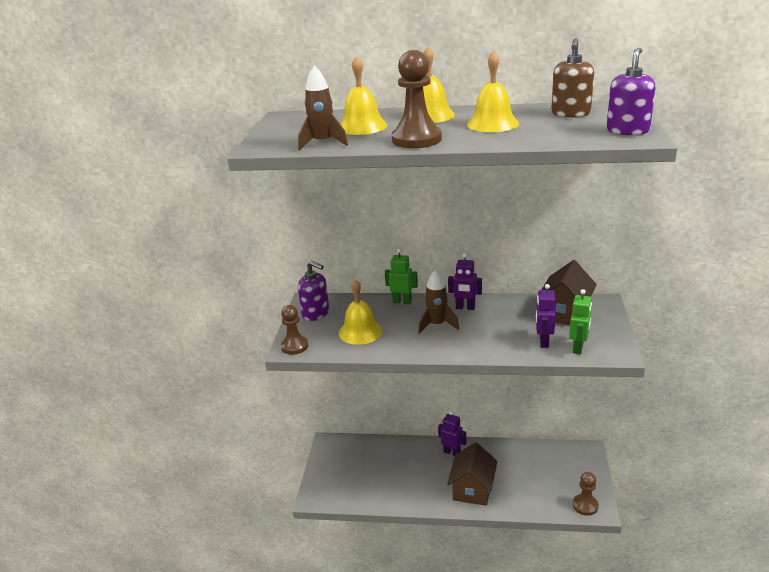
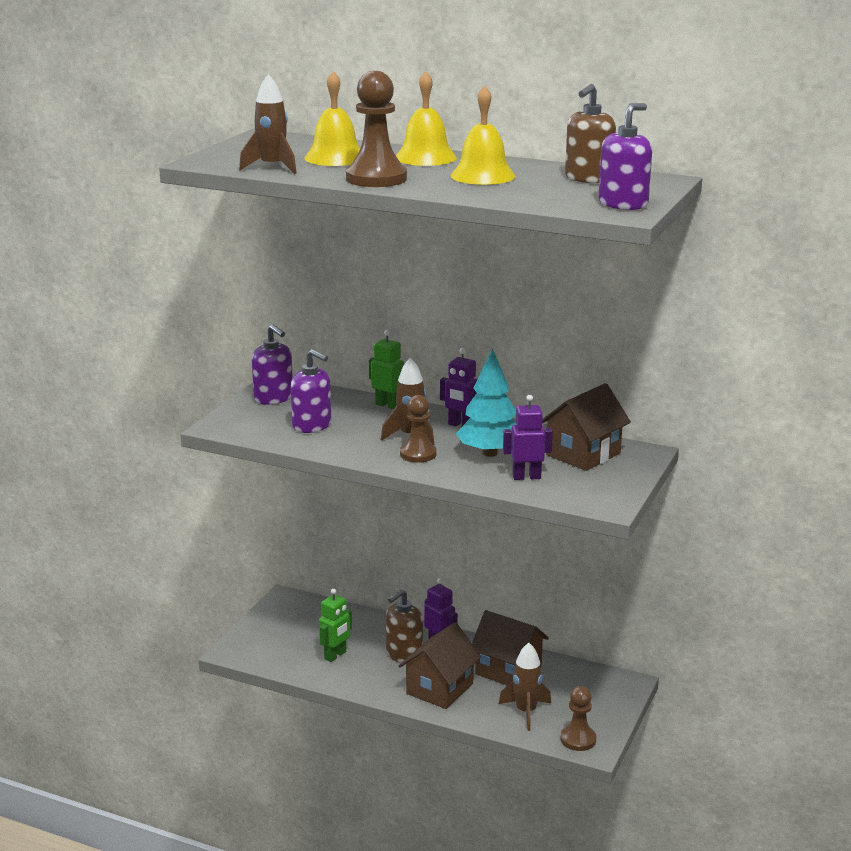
camera: 15 degrees right, 5 degrees down
brown pawn [281,305,308,355] -> brown pawn moved to [400,395,437,463]
yellow bell [339,280,382,345] -> purple soap dispenser [291,349,331,433]
purple robot [536,284,556,348] -> purple robot turned 60 degrees clockwise [503,395,553,480]
green robot [569,289,592,354] -> green robot moved to [319,589,352,662]
none -> brown soap dispenser [386,589,423,663]
none -> turquoise tree [456,348,517,457]
none -> brown house [472,610,549,686]
none -> brown rocket [499,643,551,731]

